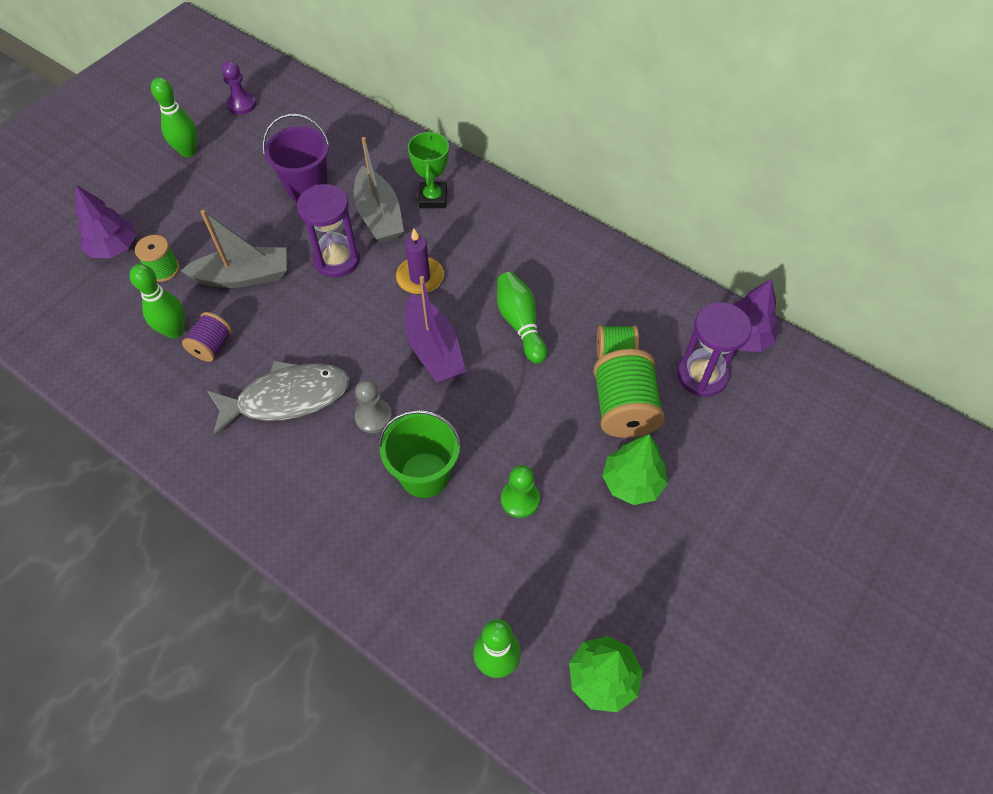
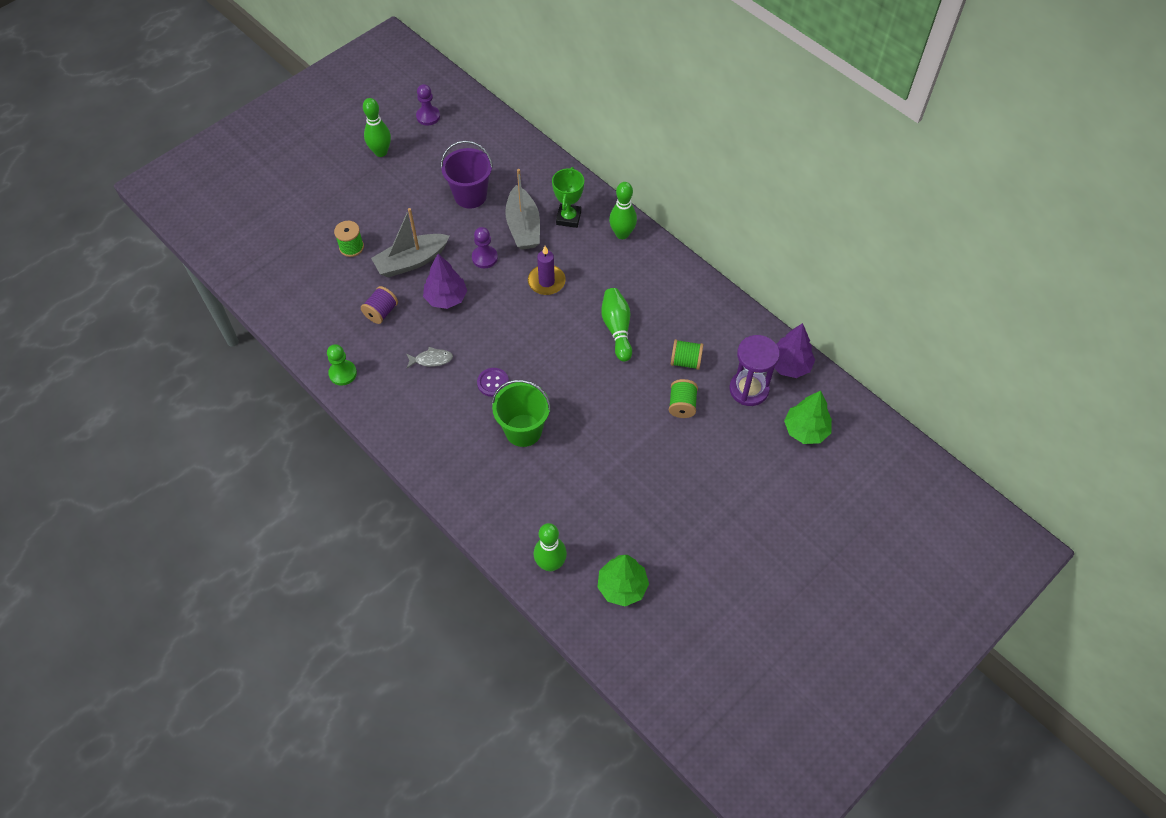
camera: 10 degrees right, 0 degrees up
purple tree [75,184,136,258] -> purple tree moved to [423,254,467,309]
green bowling pin [130,264,185,339] -> green bowling pin moved to [609,182,637,239]
grey boat [181,210,287,288] -> grey boat turned 150 degrees clockwise [371,208,450,277]
grey fish [207,360,350,437] -> grey fish [406,347,453,368], size x0.44
purple hourglass [297,184,360,277] -> purple pawn [472,227,498,268]
grey pawn [355,380,392,433] -> purple button [477,368,509,397]
purple boat [405,276,466,383] -> none
green pawn [501,465,540,518] -> green pawn moved to [327,344,357,386]
green spool [593,349,665,438] -> green spool [669,379,698,418], size x0.58
green tree [602,434,668,505] -> green tree moved to [784,391,832,444]

